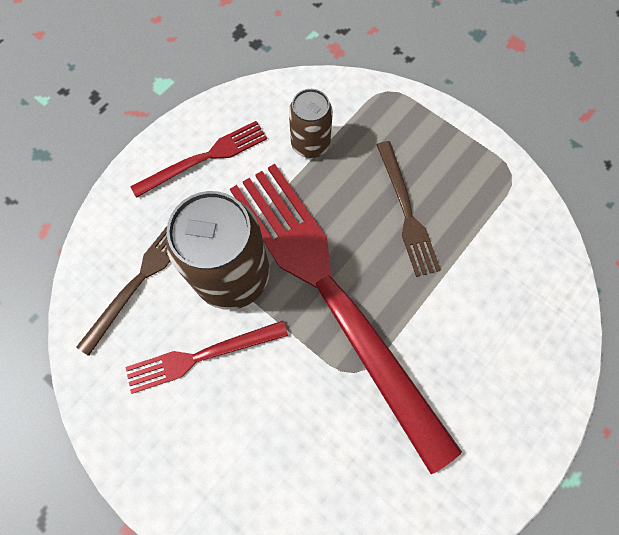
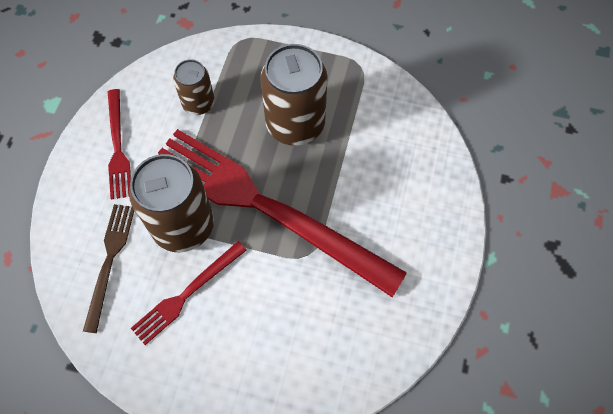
camera: 25 degrees left, 5 degrees down
red fork [130,121,267,198] -> red fork turned 135 degrees clockwise [108,89,131,200]
brown fork [377,141,441,277] -> brown can [260,44,328,146]

